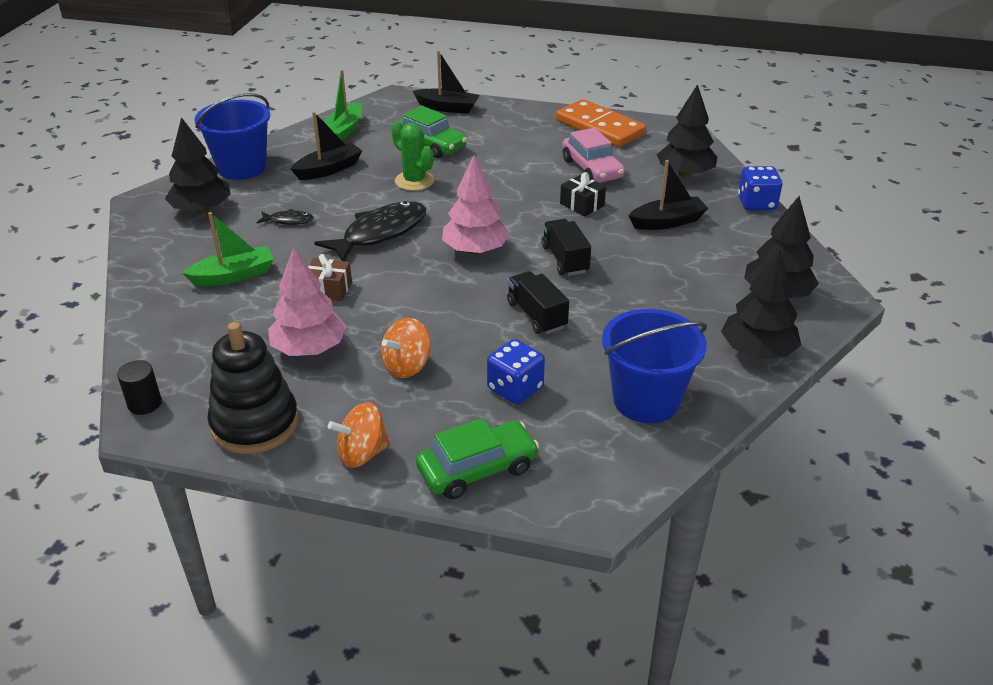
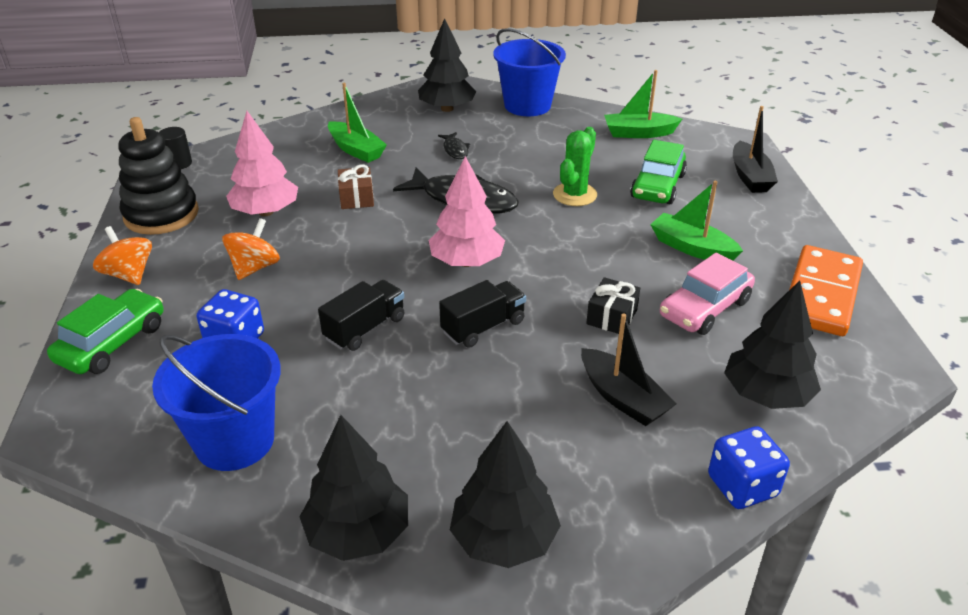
camera: 70 degrees right, 0 degrees up
black boat [291,112,362,180] -> none
orange spinning top [381,318,431,378] -> orange spinning top turned 90 degrees clockwise [222,218,280,280]
green car [416,418,539,499] -> green car turned 105 degrees counterclockwise [47,289,164,374]
none -> green boat [650,181,743,261]

